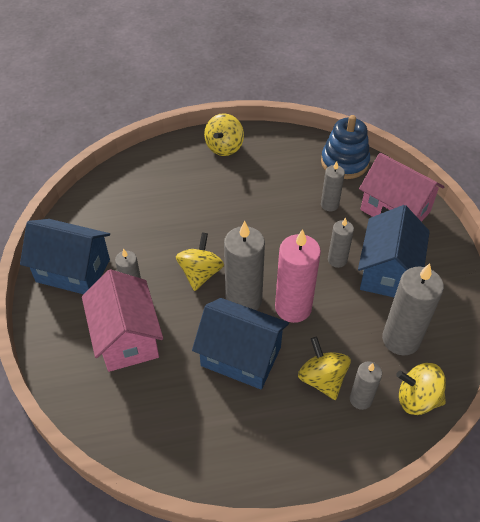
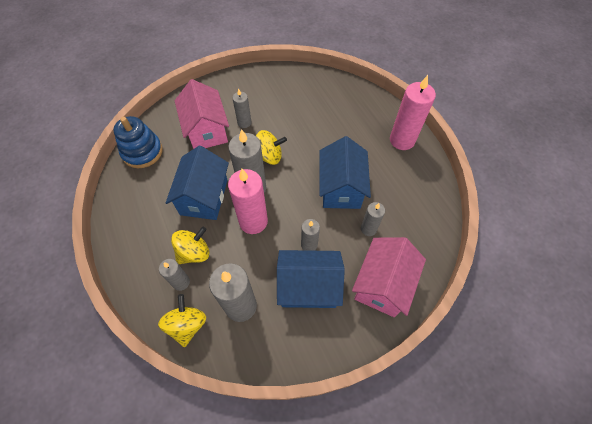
camera: 75 degrees right, 10 degrees up
blue house [20,219,110,294] -> blue house moved to [319,136,371,209]
pink house [82,269,163,372] -> pink house turned 75 degrees counterclockwise [175,79,229,149]
yellow spinning top [204,113,244,156] -> pink candle [390,75,436,150]
blue stacking toy [321,115,370,179] -> blue stacking toy moved to [113,116,163,168]

